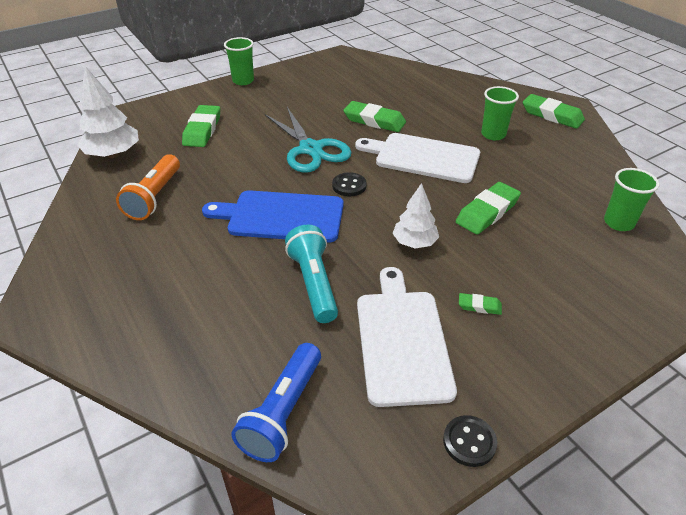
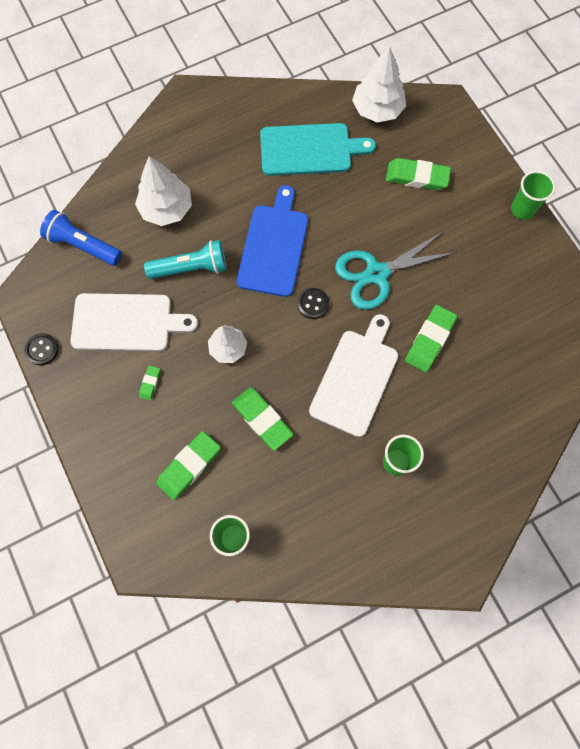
camera: 95 degrees right, 30 degrees up
orange flashlight [116,154,180,220] -> turquoise cutting board [260,123,376,176]
green eraser [523,94,585,129] -> green eraser moved to [156,431,221,500]
none -> white tree [135,156,192,226]

